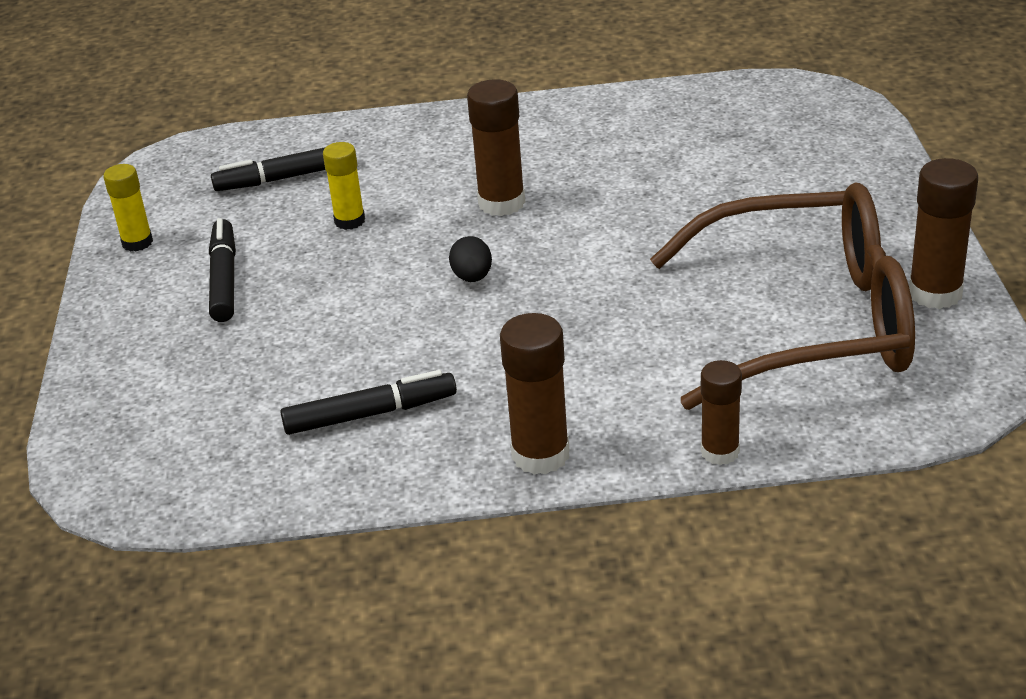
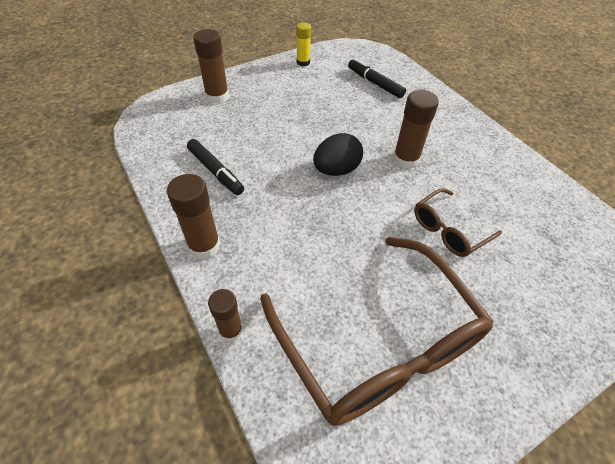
camera: 60 degrees right, 15 degrees up
black marker [209,218,236,322] -> none
yellow glue stick [323,142,365,230] -> none
black egg [449,236,492,282] -> black egg [313,133,363,176], size x1.72
brown glue stick [909,158,978,309] -> brown glue stick moved to [193,29,229,104]
none -> brown glasses [414,188,502,257]

